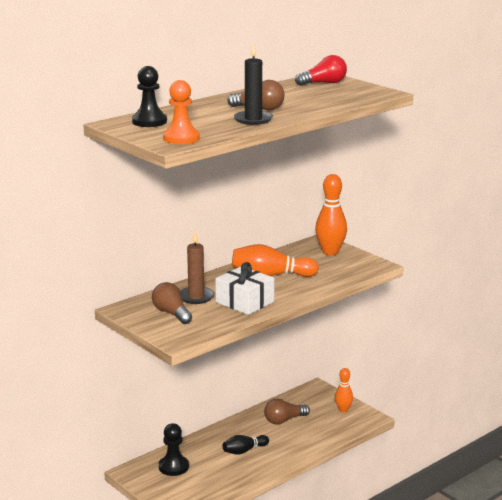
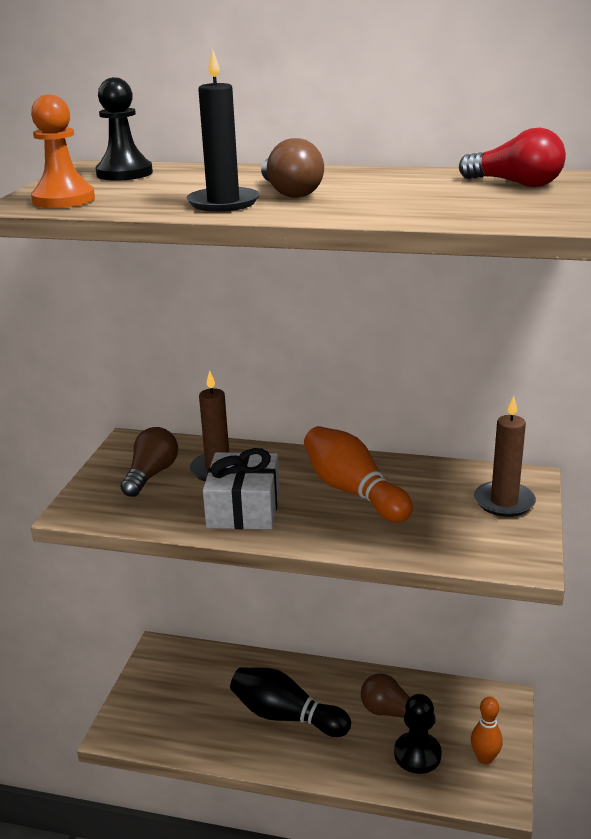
camera: 55 degrees right, 5 degrees up
black pawn [159,423,189,476] -> black pawn moved to [394,694,442,774]
black bowling pin [222,435,269,455] -> black bowling pin [230,667,351,737], size x1.66
orange bowling pin [315,174,347,255] -> brown candle [474,396,536,517]

